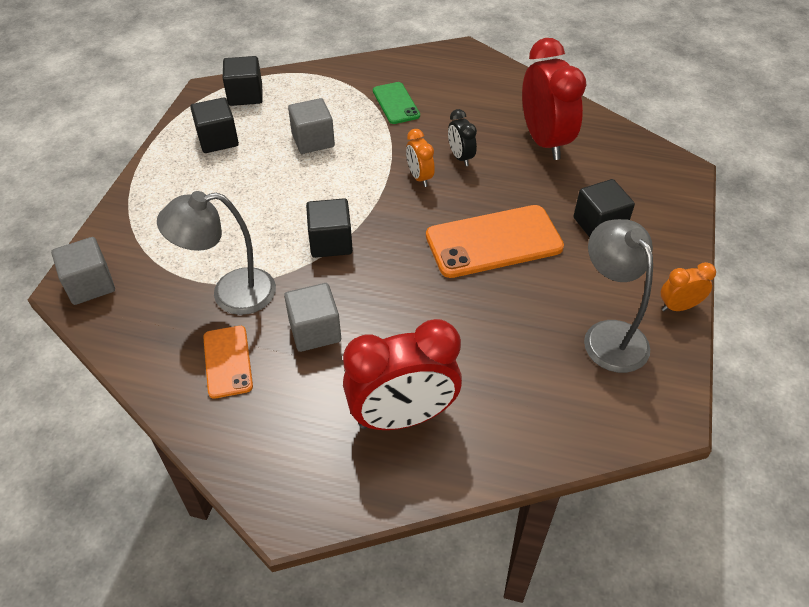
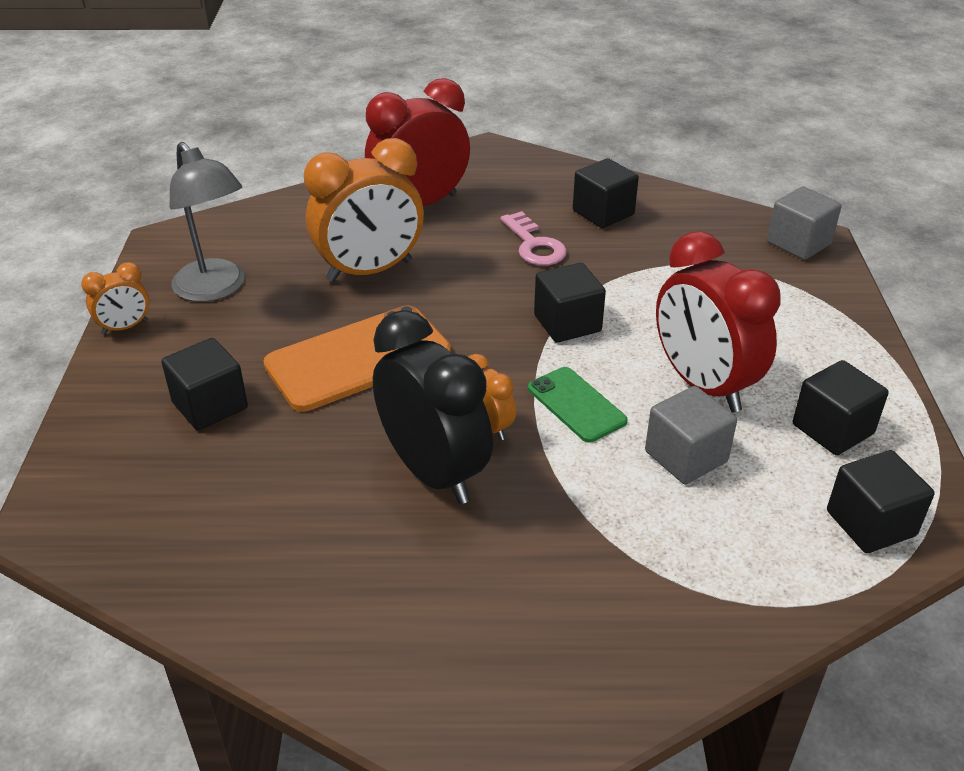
camera: 165 degrees right, 10 degrees down
grey lamp [157,191,276,315] -> none
orange phone [203,326,253,398] -> black cube [573,158,639,228]
grey cube [284,283,341,352] -> pink key [500,211,567,266]
green phone [373,82,420,124] -> green phone moved to [528,367,628,443]
black clock [448,109,477,166] -> black clock [373,310,493,504], size x2.07
red clock [522,38,586,160] -> red clock moved to [656,231,781,412]
none -> orange clock [304,138,424,282]

